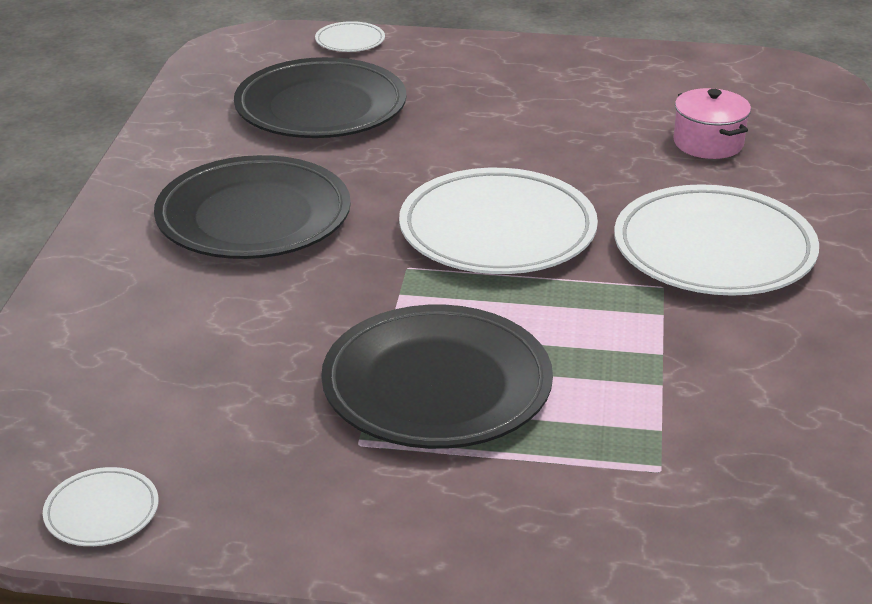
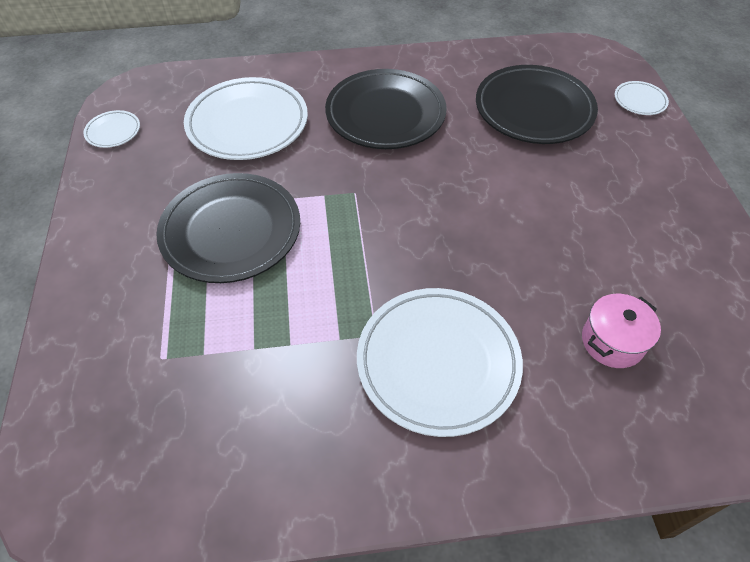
camera: 75 degrees right, 20 degrees up
white plate [399,168,598,274] -> white plate moved to [184,77,308,160]

